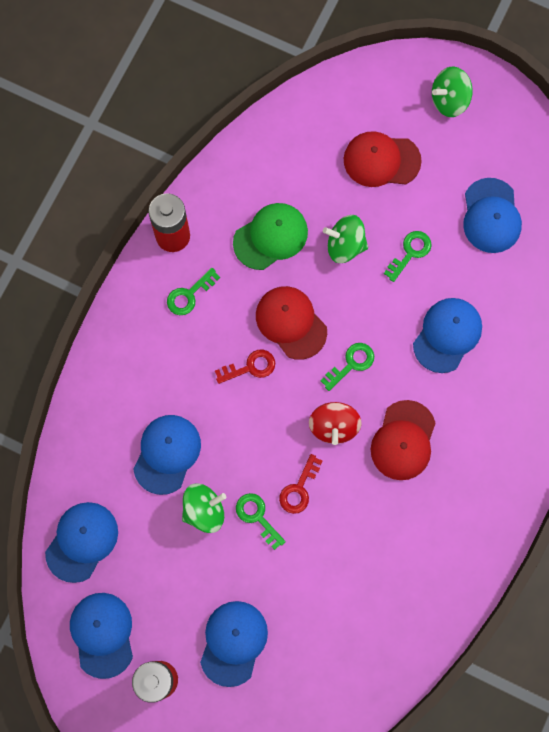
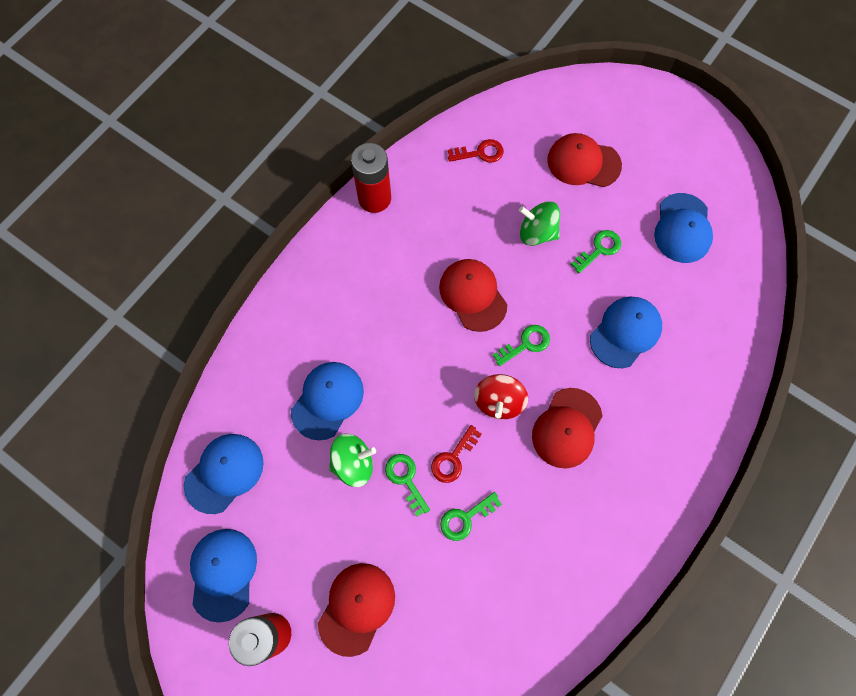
camera: 10 degrees right, 5 degrees down
green key [167,268,220,315] -> green key moved to [440,492,502,541]
blue cap [200,601,268,687] -> red cap [318,563,395,657]
red key [215,350,275,384] -> red key moved to [448,139,504,163]
green cap [233,203,308,270] -> none
green spinning top [432,67,473,117] -> none

